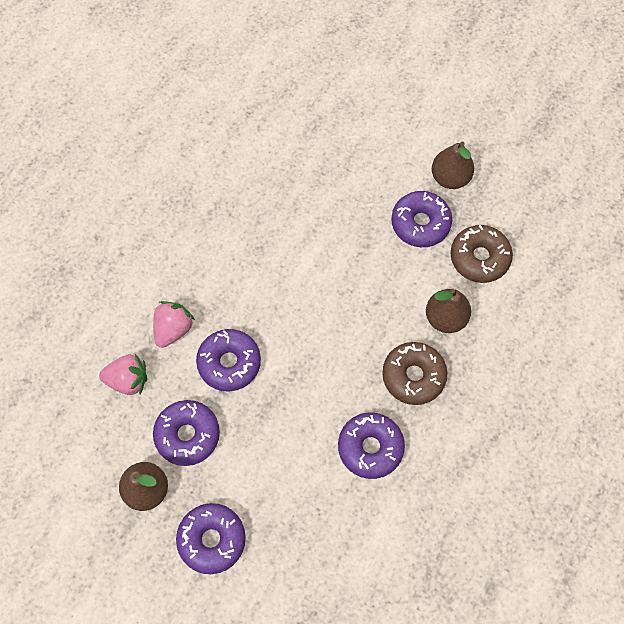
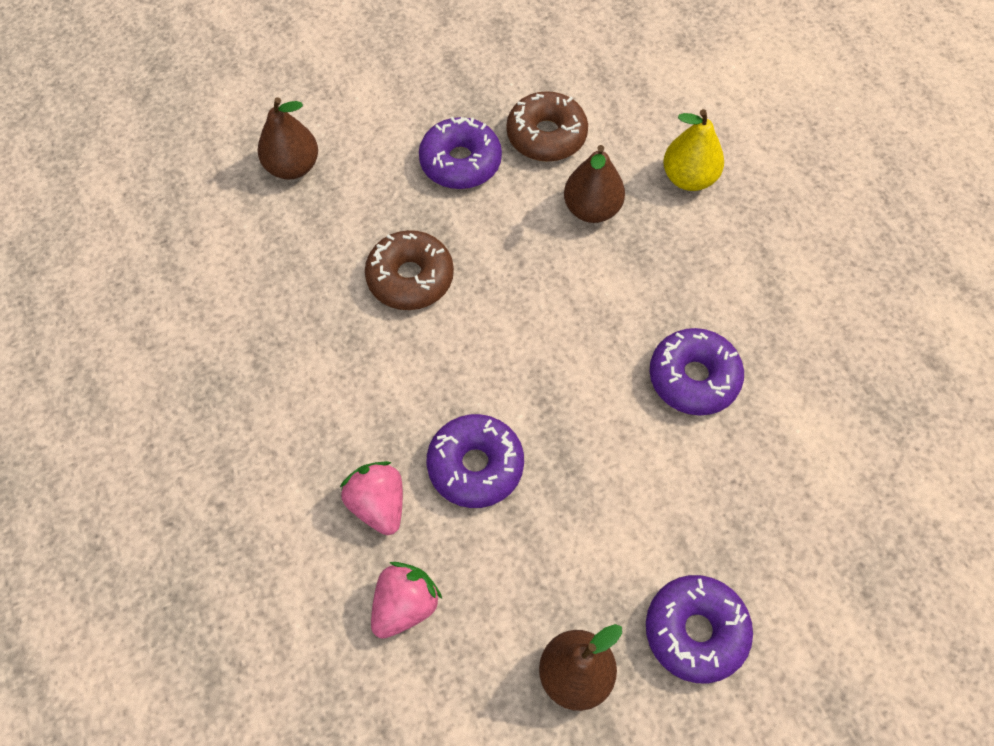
camera: 55 degrees left, 5 degrees down
purple donut [153,400,220,466] -> none
brown donut [382,342,448,405] -> brown donut moved to [365,230,454,310]
brown pear [432,142,474,189] -> brown pear moved to [258,97,318,180]
none -> yellow pear [663,109,724,191]

